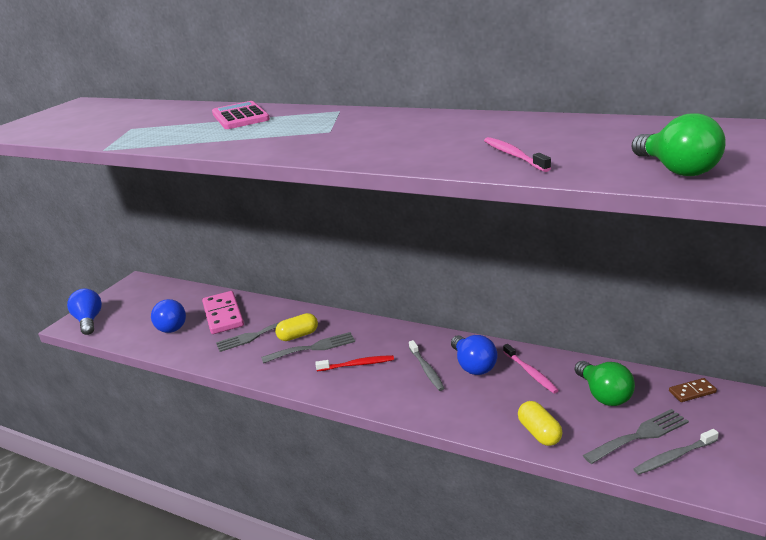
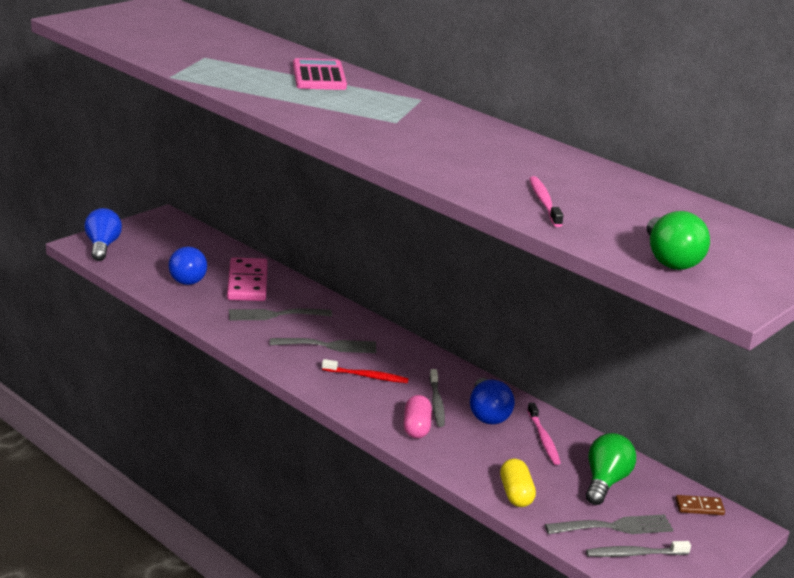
camera: 10 degrees right, 0 degrees up
yellow capsule [275,313,318,341] -> none
green light bulb [575,361,635,406] -> green light bulb turned 150 degrees counterclockwise [586,433,636,505]
none -> pink capsule [404,395,432,439]

